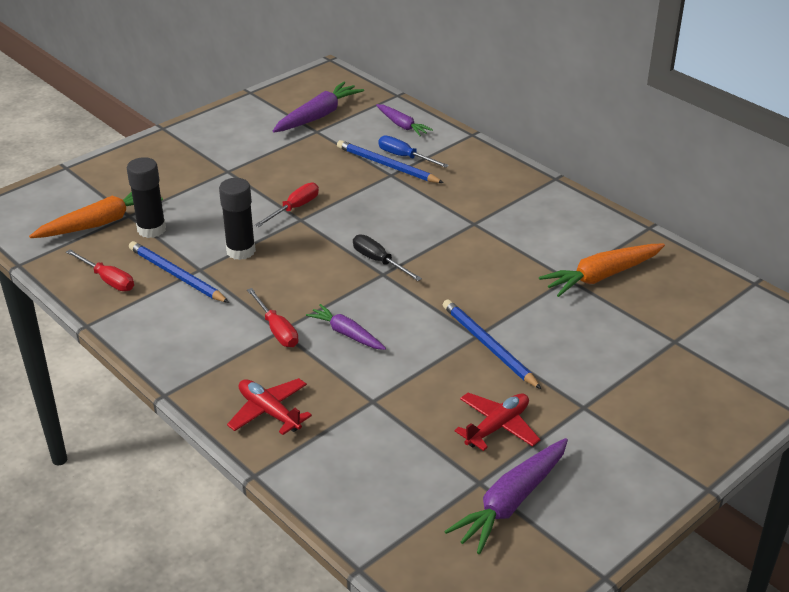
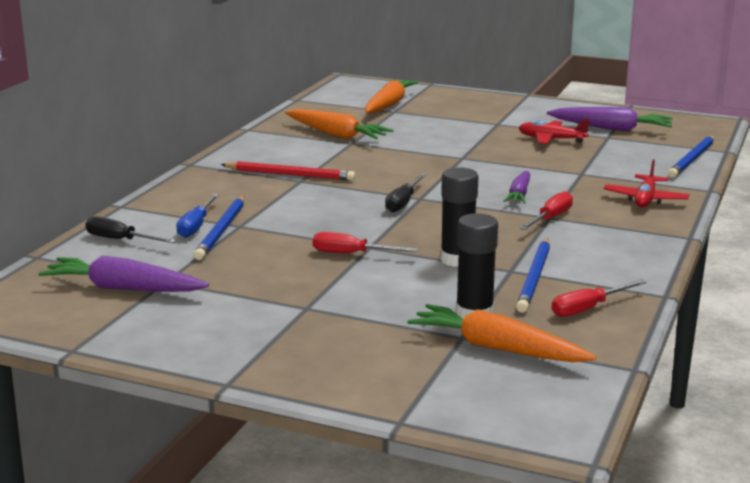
camera: 115 degrees left, 15 degrees down
red screwdriver [66,250,134,291] -> red screwdriver turned 135 degrees counterclockwise [552,280,647,317]
purple carrot [376,104,433,137] -> black screwdriver [85,216,176,243]
blue pencil [443,299,541,389] -> blue pencil moved to [668,136,714,178]
none -> red pencil [220,161,356,181]
none -> orange carrot [365,79,419,113]

